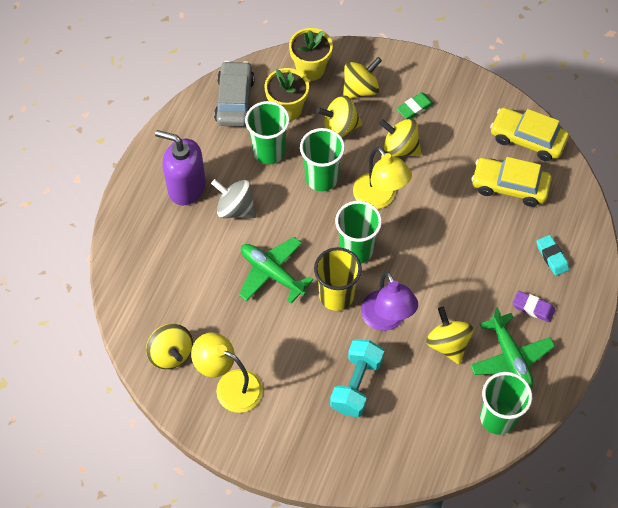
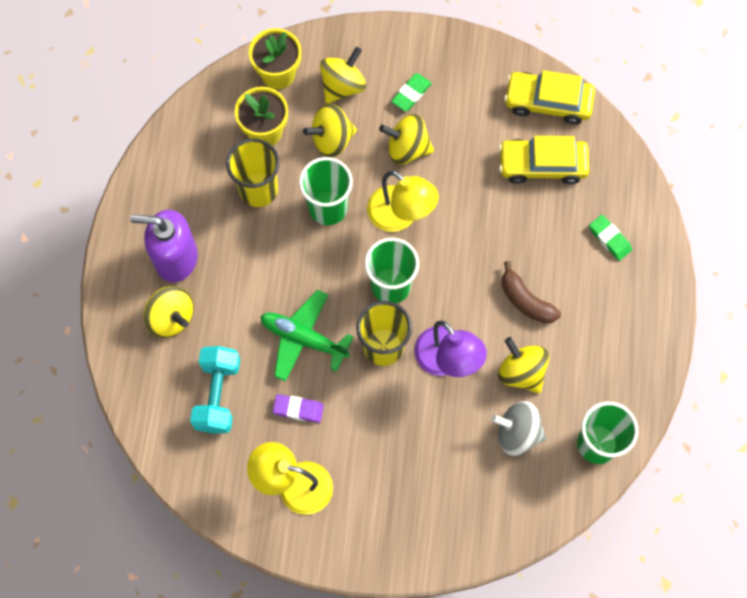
camera: 15 degrees left, 10 degrees up
yellow spinning top [146,324,193,369] -> yellow spinning top moved to [143,286,194,338]
grey spinning top [211,179,256,218] -> grey spinning top moved to [491,401,547,456]
grey car [214,61,255,127] -> none
green cup [245,101,290,164] -> yellow cup [226,138,280,207]
turquoise dumbbell [330,339,384,417] -> turquoise dumbbell moved to [190,346,240,434]
green plane [470,307,555,389] -> none
purple eraser [513,291,555,322] -> purple eraser moved to [273,394,324,423]
turquoise eraser [537,235,569,276] -> green eraser [589,215,632,261]
none -> brown banana [502,261,561,323]

